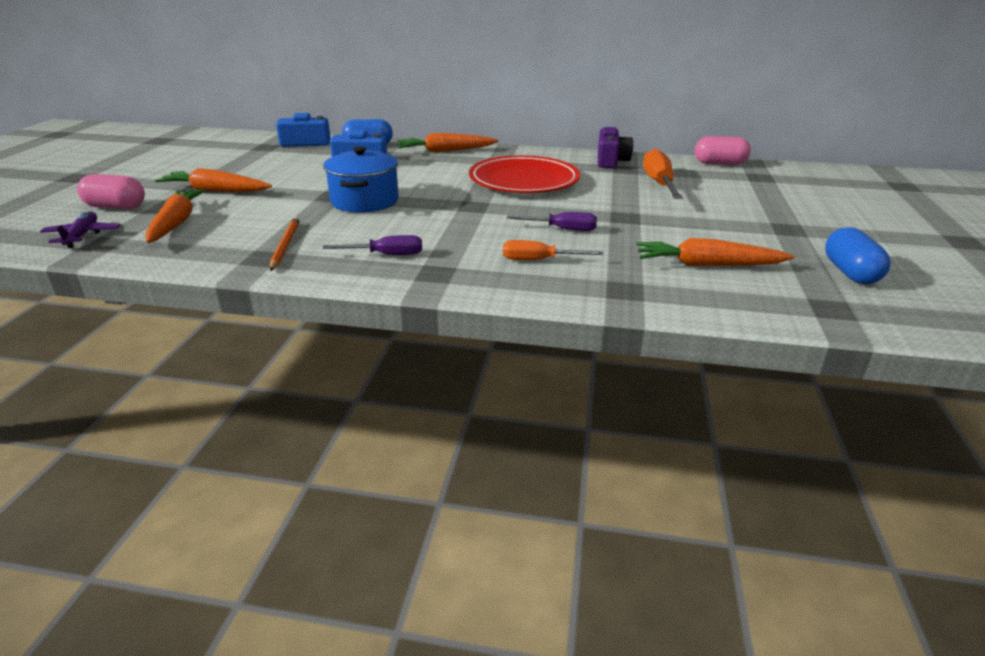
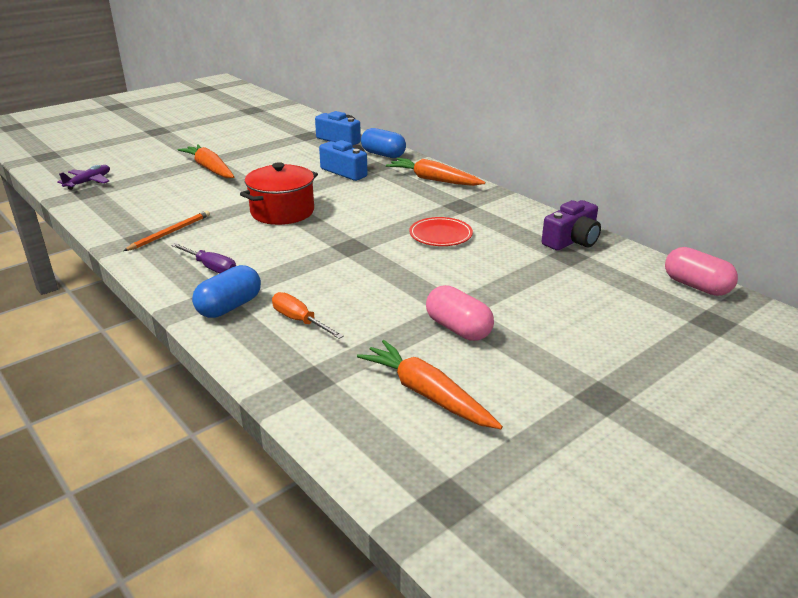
camera: 40 degrees right, 0 degrees up
pink capsule [77,174,145,209] -> pink capsule moved to [426,285,494,341]
orange carrot [146,189,206,243] -> none
blue pot [323,146,399,213] -> red pot [240,162,318,225]
red plate [469,155,580,193] -> red plate [409,217,473,246], size x0.53
purple screwdriver [507,212,597,231] -> none
orange screwdriver [643,149,683,199] -> none
blue capsule [825,227,890,284] -> blue capsule moved to [192,265,261,318]

